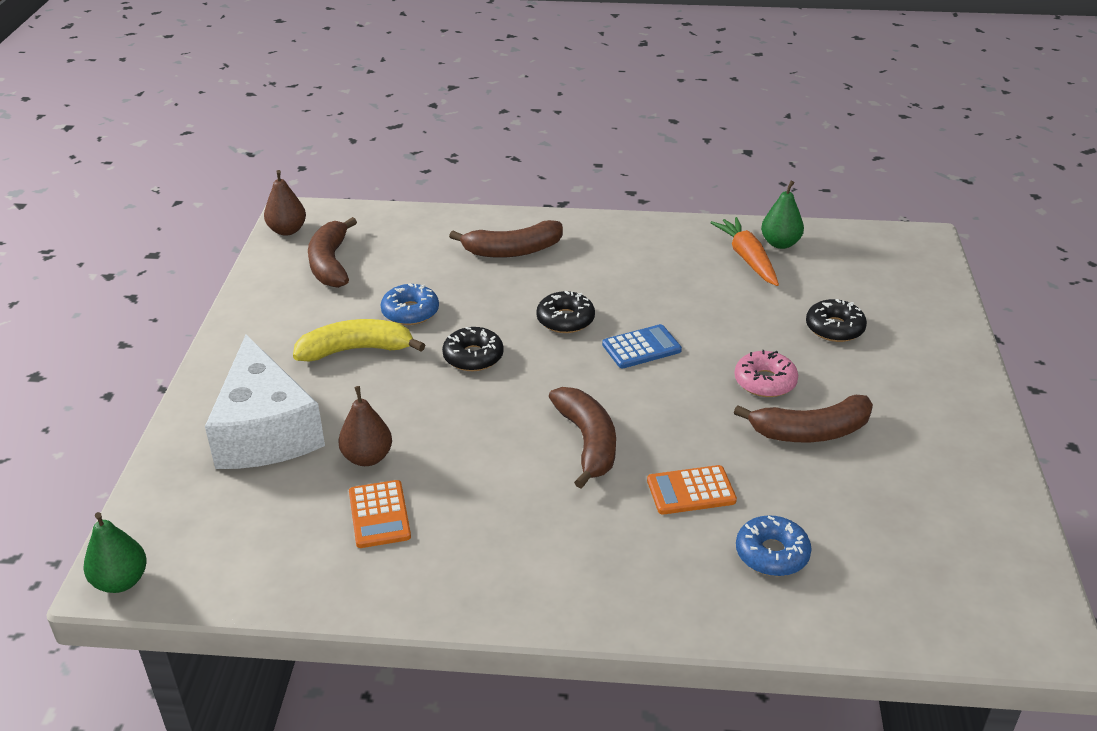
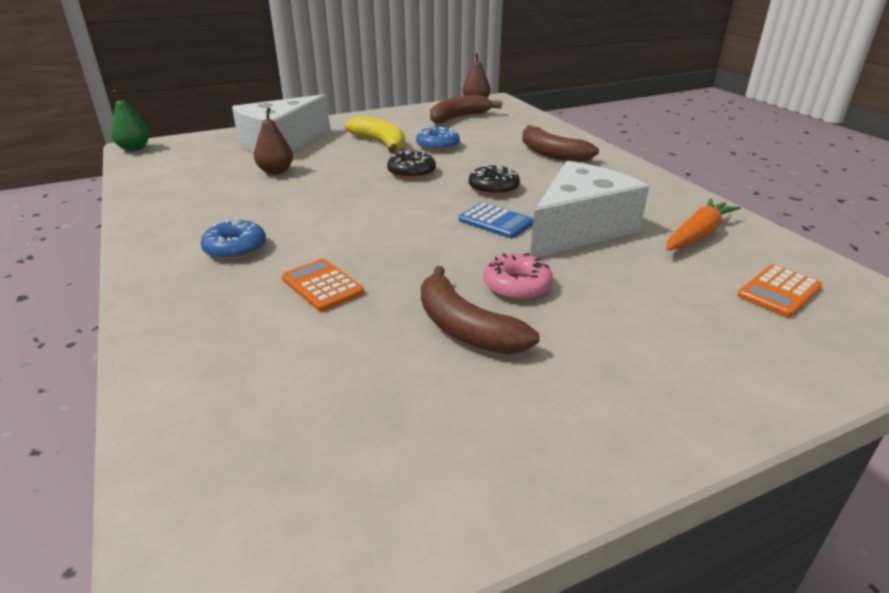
camera: 60 degrees right, 5 degrees down
orange calculator [349,480,411,548] -> orange calculator moved to [737,265,822,317]
brown banana [549,387,616,489] -> none
blue donut [736,515,812,576] -> blue donut moved to [201,218,266,260]
green pear [761,181,804,249] -> none
black donut [806,299,867,342] -> none
none -> white cheese [530,161,649,257]

